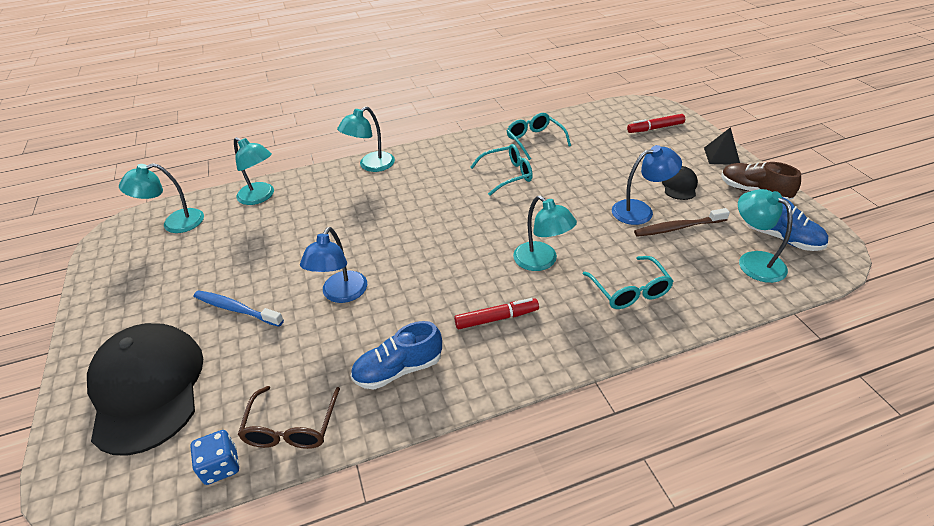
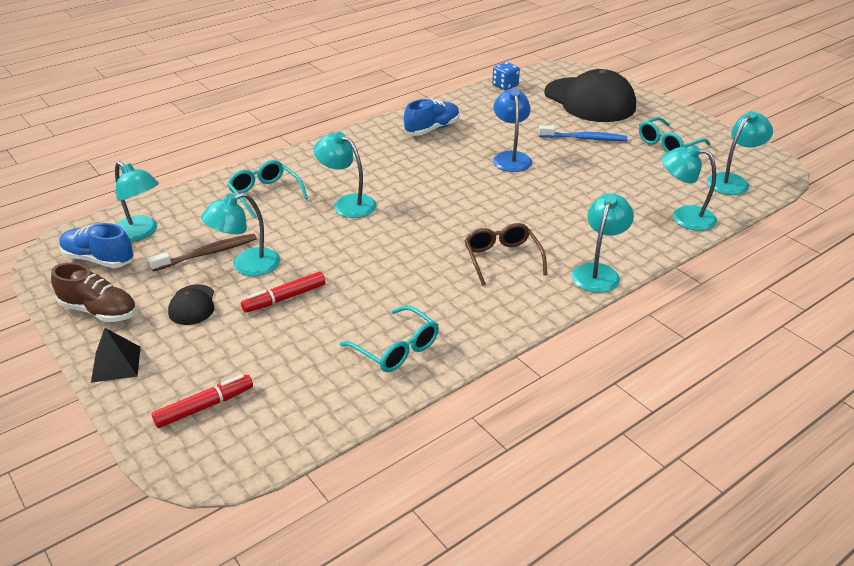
camera: 160 degrees right, 5 degrees down
brown glasses [238,386,340,449] -> brown glasses moved to [464,223,547,286]
red marker [454,298,539,329] -> red marker moved to [241,272,325,313]
turquoise glasses [470,144,533,196] -> turquoise glasses moved to [639,117,711,153]
blue lamp [612,145,682,225] -> turquoise lamp [201,193,280,276]

